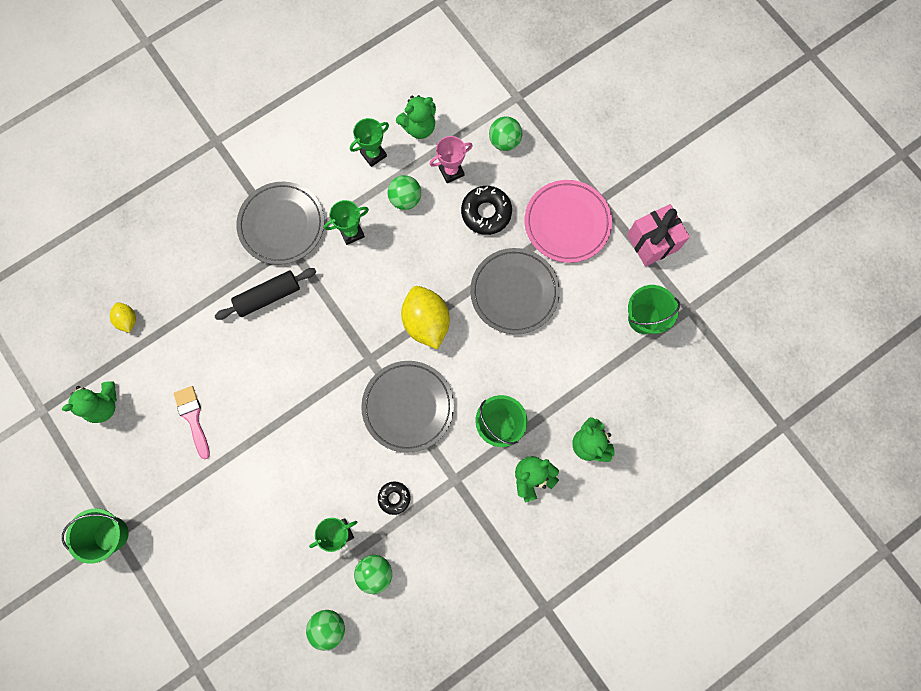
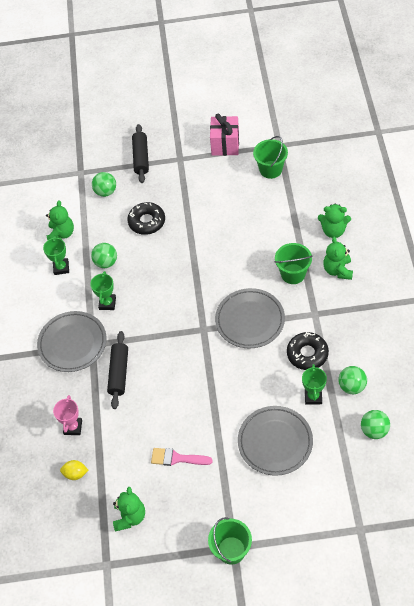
camera: 55 degrees left, 20 degrees down
black donut [378,481,411,515] -> black donut [287,332,329,370], size x1.69
yellow lemon [401,286,450,350] -> none
pink trophy [429,136,473,183] -> pink trophy moved to [53,395,82,435]
grey plate [470,248,560,334] -> grey plate moved to [238,406,313,476]
pink plate [525,180,612,263] -> none
none -> black rolling pin [132,124,149,183]

